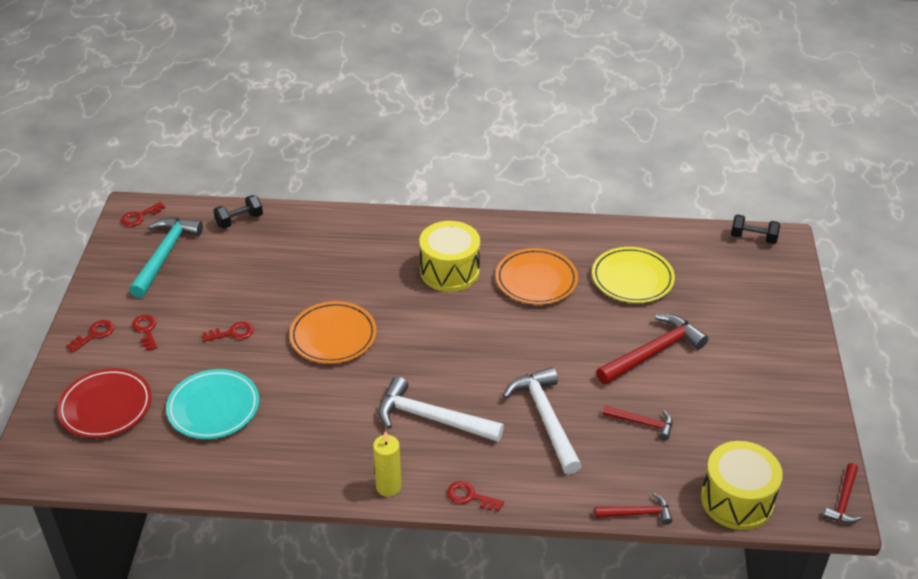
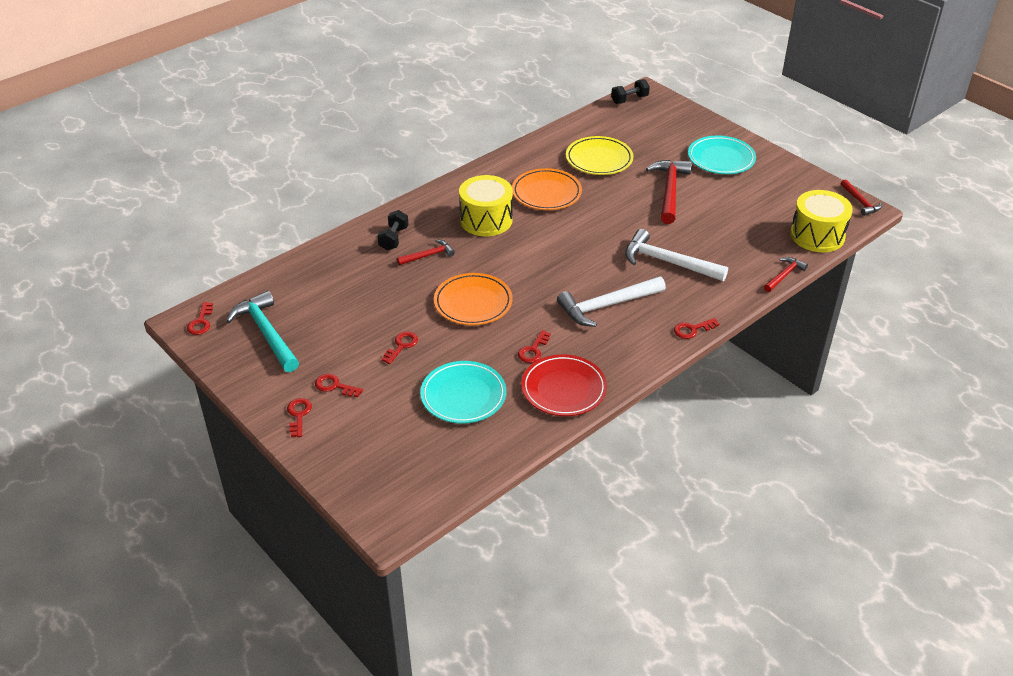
camera: 45 degrees left, 0 degrees up
red plate [57,368,152,438] -> red plate moved to [522,354,607,416]
black dumbbell [213,195,263,228] -> black dumbbell moved to [378,210,409,250]
yellow candle [373,431,401,497] -> none
red hammer [602,405,672,440] -> red hammer moved to [397,240,455,265]
none -> red key [518,330,551,363]
none -> turquoise plate [688,135,756,174]

